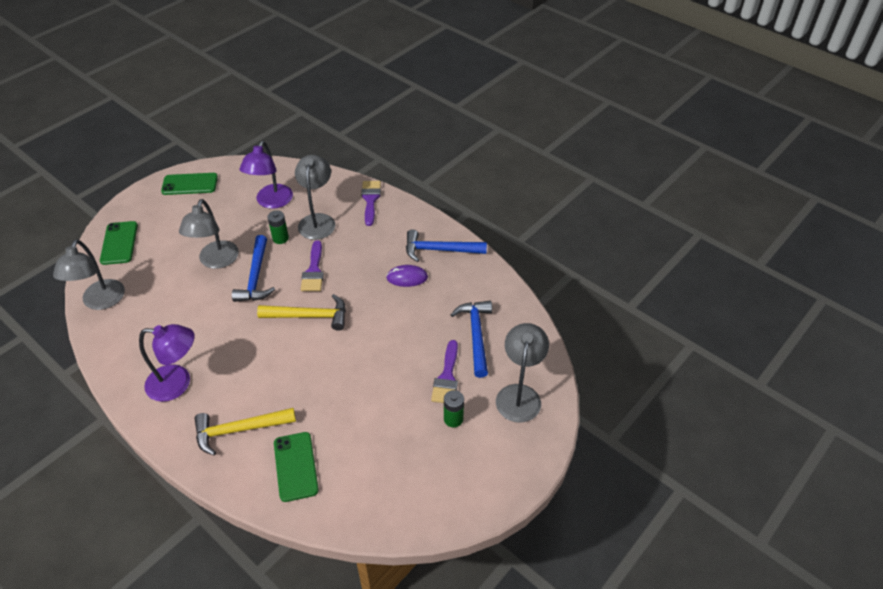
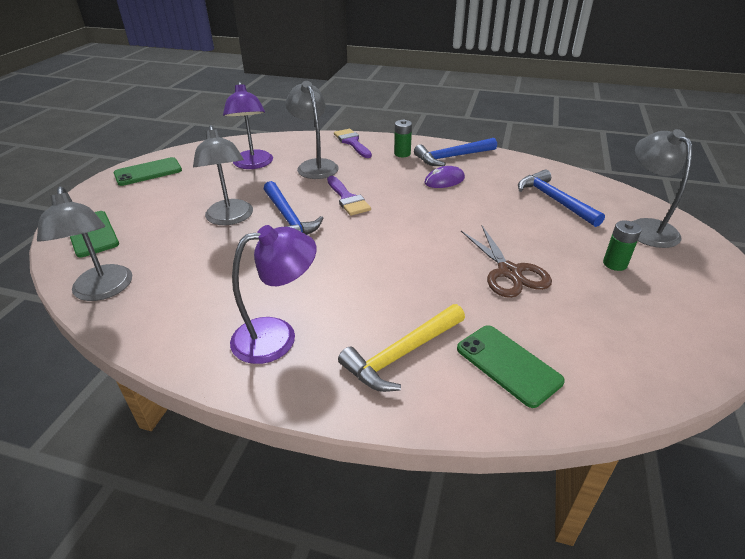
camera: 25 degrees left, 10 degrees down
yellow hammer [257,294,346,331] -> none
green battery [267,210,289,244] -> green battery moved to [394,120,412,157]
purple brush [431,340,458,403] -> none
none -> brown scissors [461,226,552,298]

